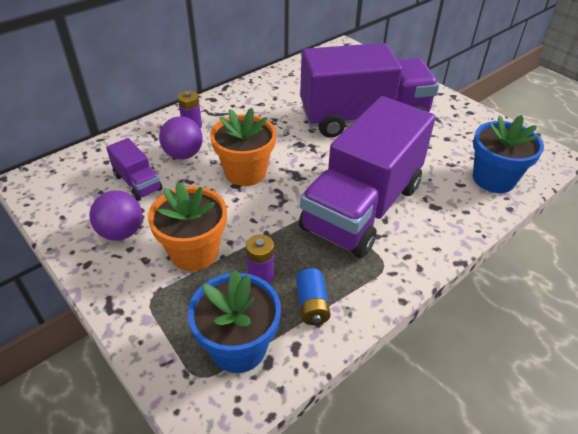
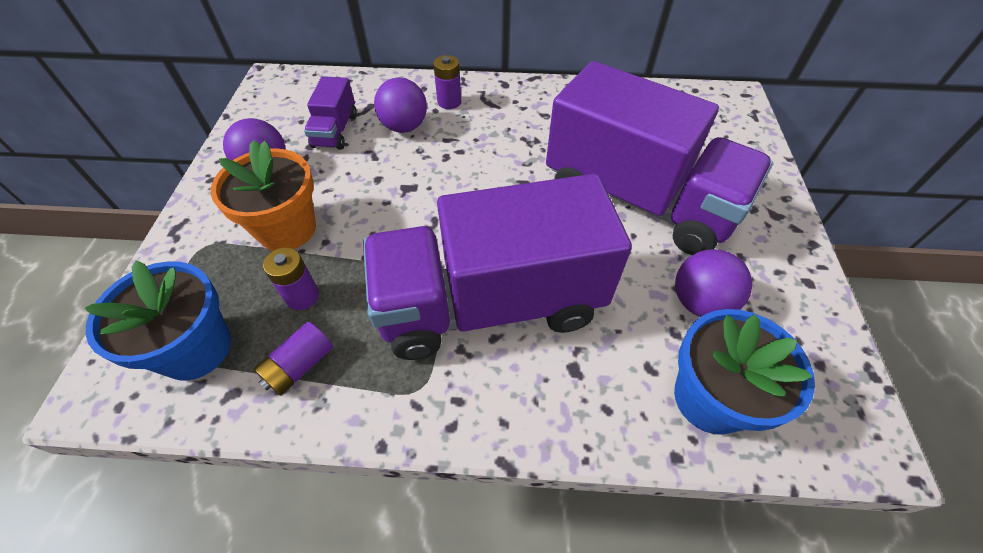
camera: 45 degrees right, 10 degrees up
orange flower pot [210,108,276,186] -> none
blue battery [296,268,331,325] -> purple battery [254,322,333,396]
none -> purple ball [675,249,752,317]

